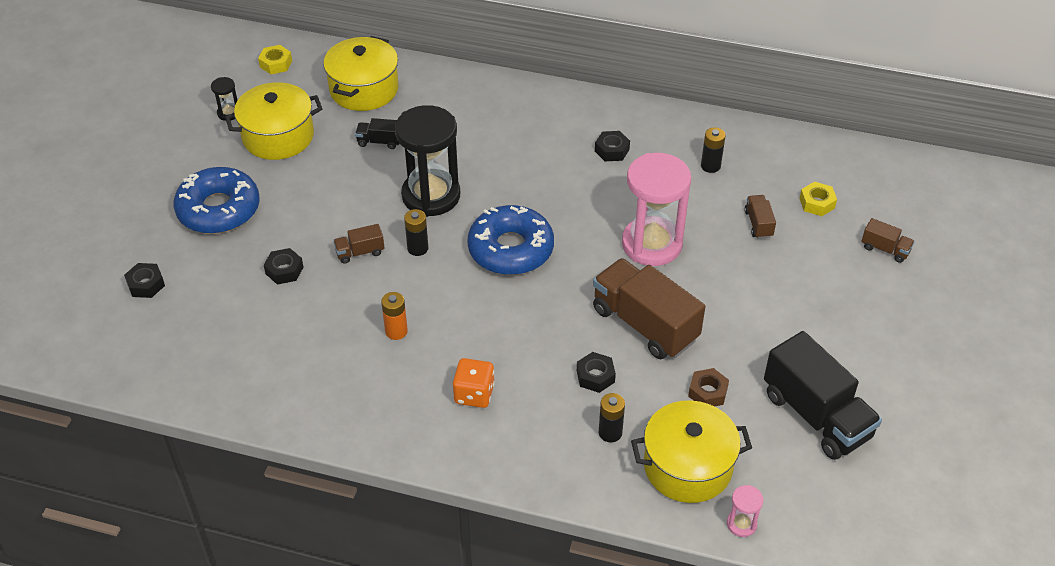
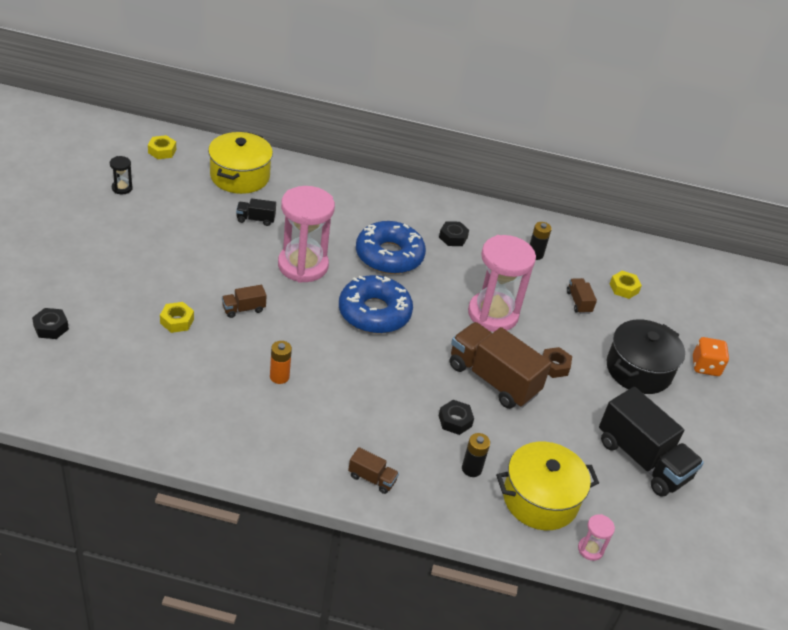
camera: 10 degrees left, 5 degrees down
blue donut [174,167,260,234] -> blue donut moved to [356,221,426,274]
yellow pot [225,82,322,160] -> none
black nut [264,248,303,284] -> yellow nut [160,302,194,333]
black hourglass [395,105,460,217] -> pink hourglass [278,186,335,283]
black battery [404,209,429,256] -> none
orange dice [453,358,495,408] -> orange dice moved to [693,337,729,376]
brown nut [688,368,729,407] -> brown nut moved to [542,347,572,378]
brown truck [861,218,915,263] -> brown truck moved to [348,447,399,494]
none -> black pot [607,319,685,394]

